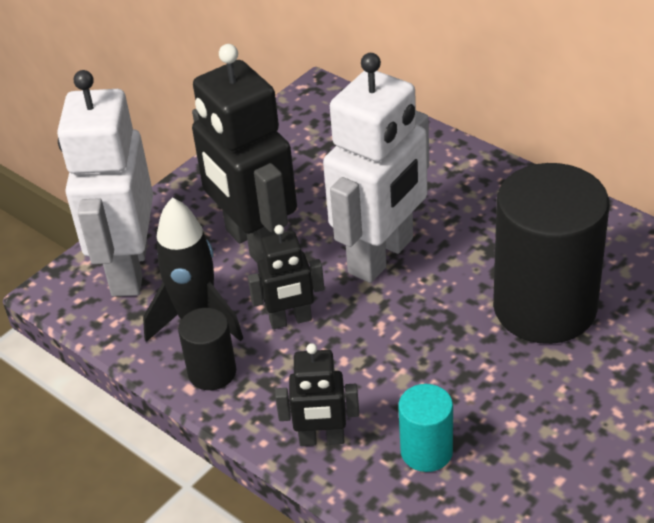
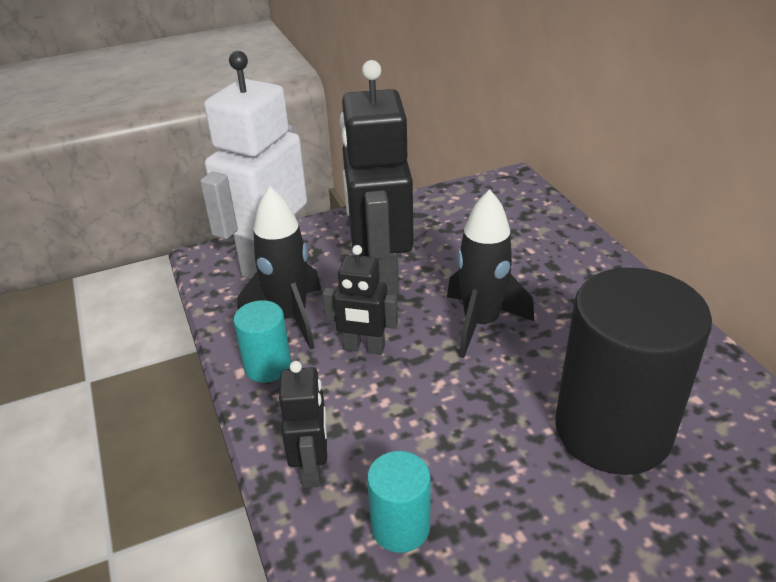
camera: 25 degrees right, 5 degrees down
black cylinder [178,308,236,390] -> turquoise cylinder [233,300,291,383]
black robot [275,343,359,446] -> black robot turned 120 degrees counterclockwise [279,361,327,488]
white robot [323,53,429,283] -> black rocket [447,189,534,358]

